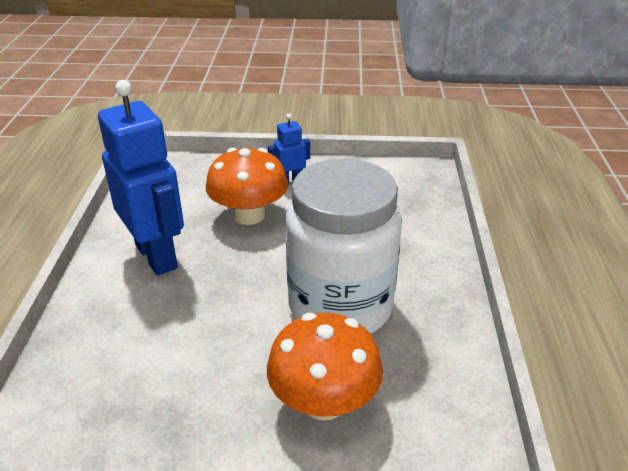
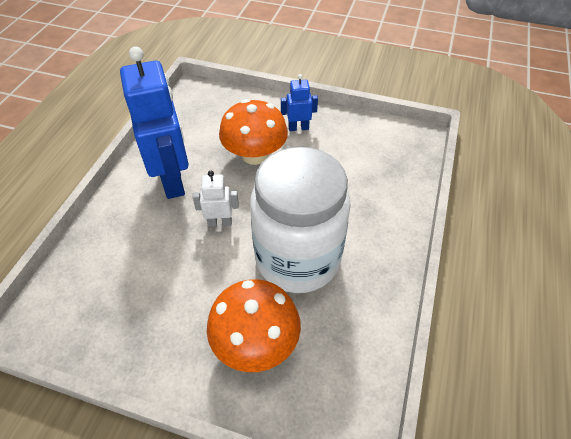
camera: 15 degrees right, 15 degrees up
none -> white robot [193,171,239,226]

